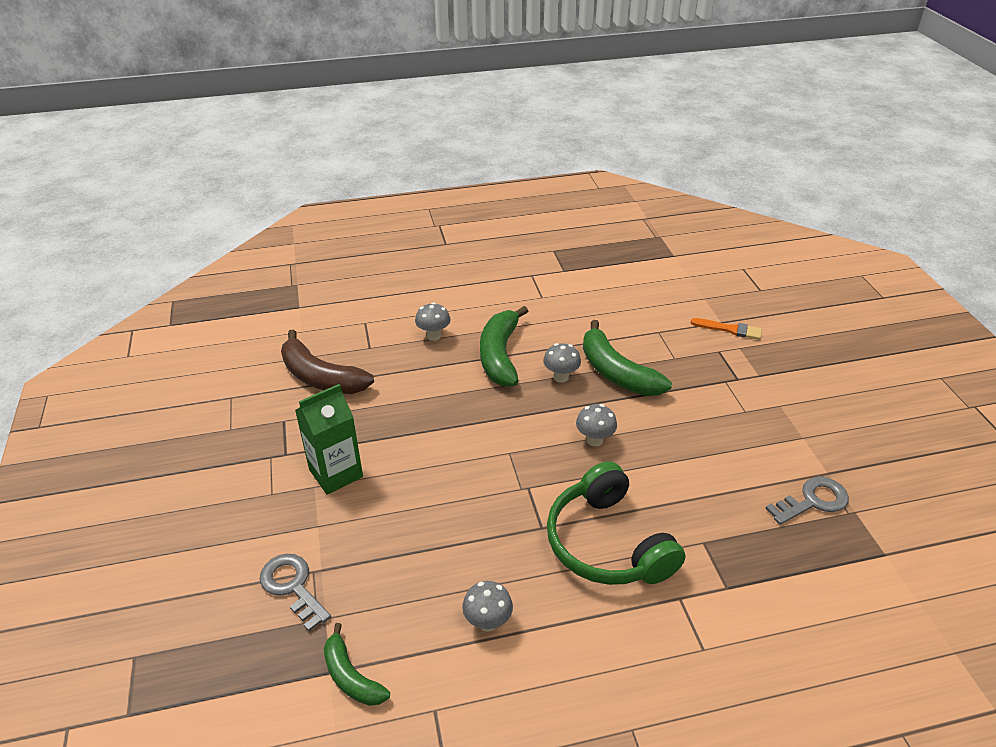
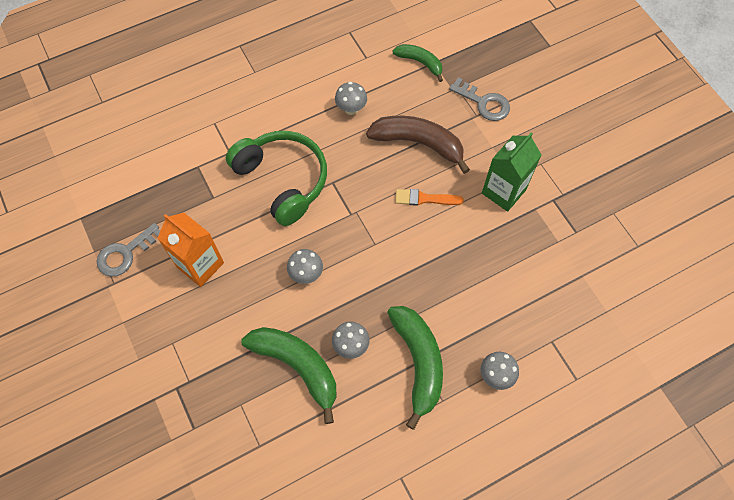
camera: 165 degrees right, 25 degrees up
brown banana [281,329,374,394] -> brown banana moved to [366,116,470,174]
orange brush [691,318,762,340] -> orange brush moved to [395,189,463,206]
none -> orange carton [157,213,224,287]

